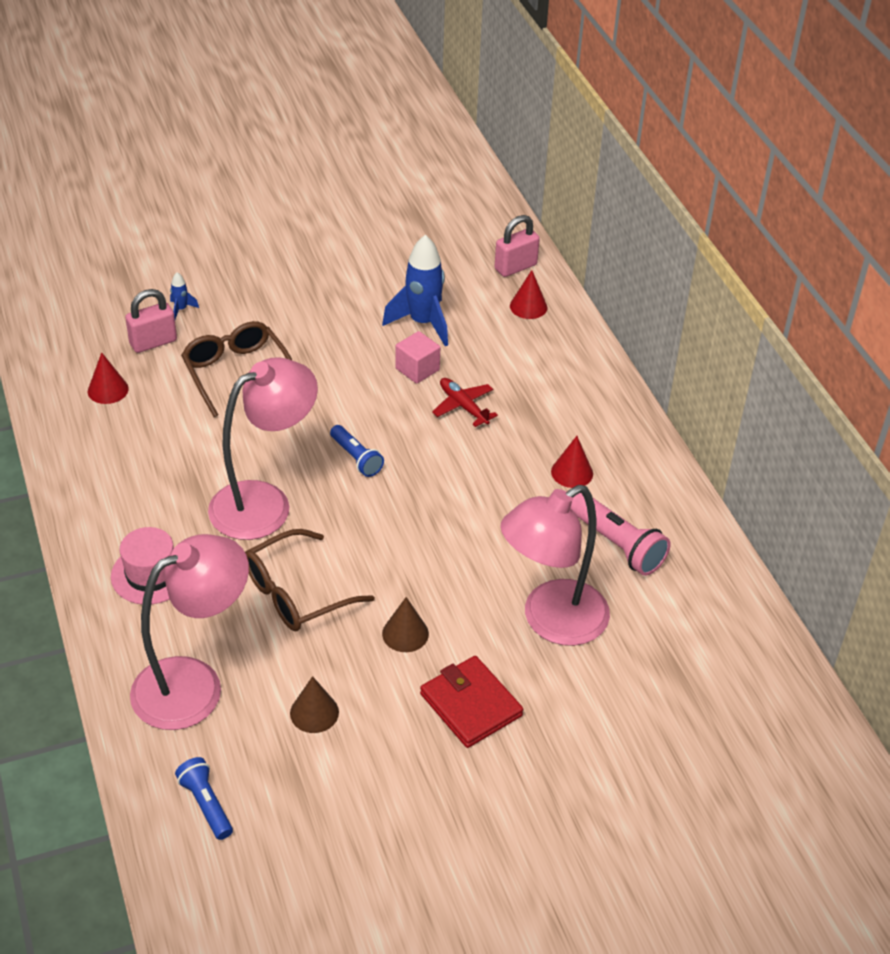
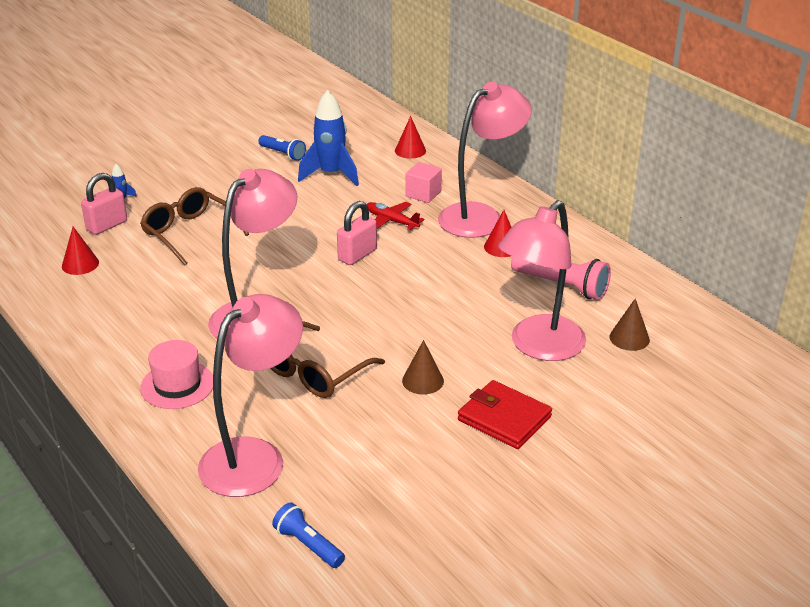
camera: 15 degrees left, 10 degrees down
brown cone [290,676,339,733] -> brown cone moved to [610,298,650,351]
blue flashlight [330,425,384,477] -> blue flashlight moved to [258,135,306,161]
pink cube [395,331,441,384] -> pink cube moved to [405,162,442,203]
pink padlock [494,215,540,277] -> pink padlock moved to [337,201,377,265]
none -> pink lamp [438,82,532,238]

